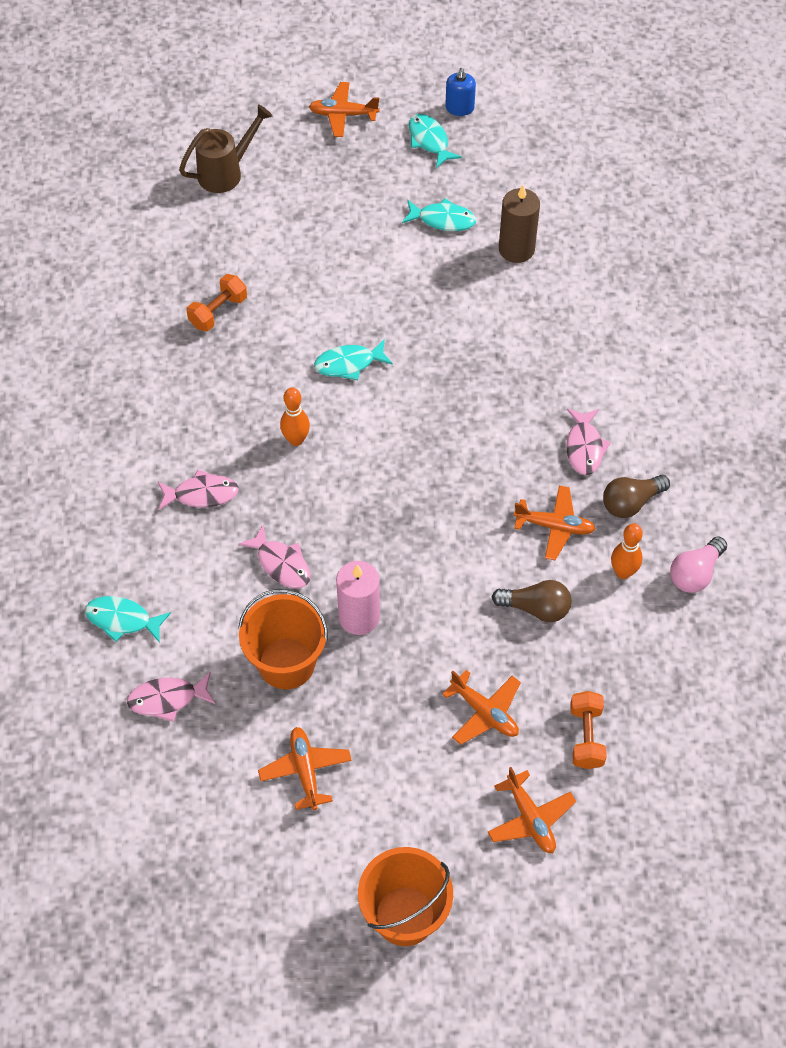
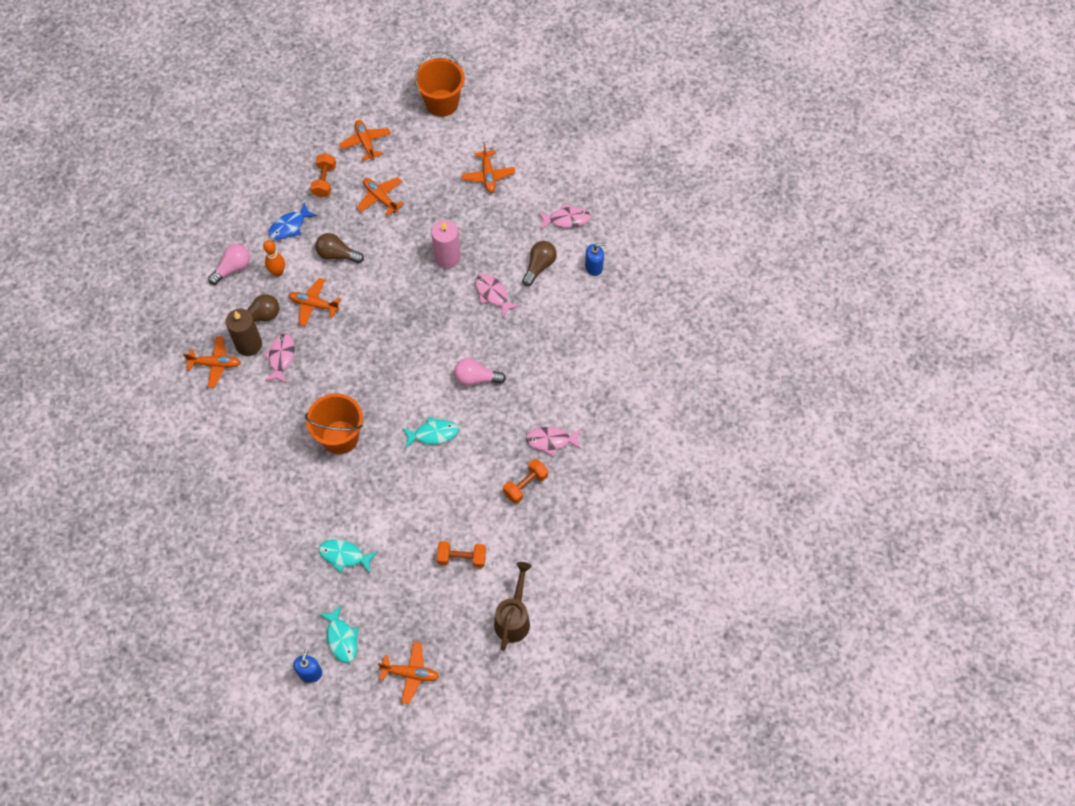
camera: 175 degrees left, 5 degrees up
turquoise fish [85,596,171,643] -> blue soap dispenser [585,243,606,276]
pink fish [158,469,239,510] -> pink fish moved to [526,427,582,456]
brown watering can [179,104,272,193] -> brown watering can turned 135 degrees clockwise [494,562,532,651]
orange bucket [238,589,328,689] -> orange bucket moved to [305,393,363,454]
orange bowling pin [280,388,310,446] -> pink light bulb [454,358,506,386]
brown candle [499,185,540,263] -> brown candle moved to [226,309,262,356]
none -> orange plane [183,336,241,388]
none -> blue fish [268,202,317,240]
none -> orange dumbbell [437,541,486,568]
none -> brown light bulb [522,241,557,286]

